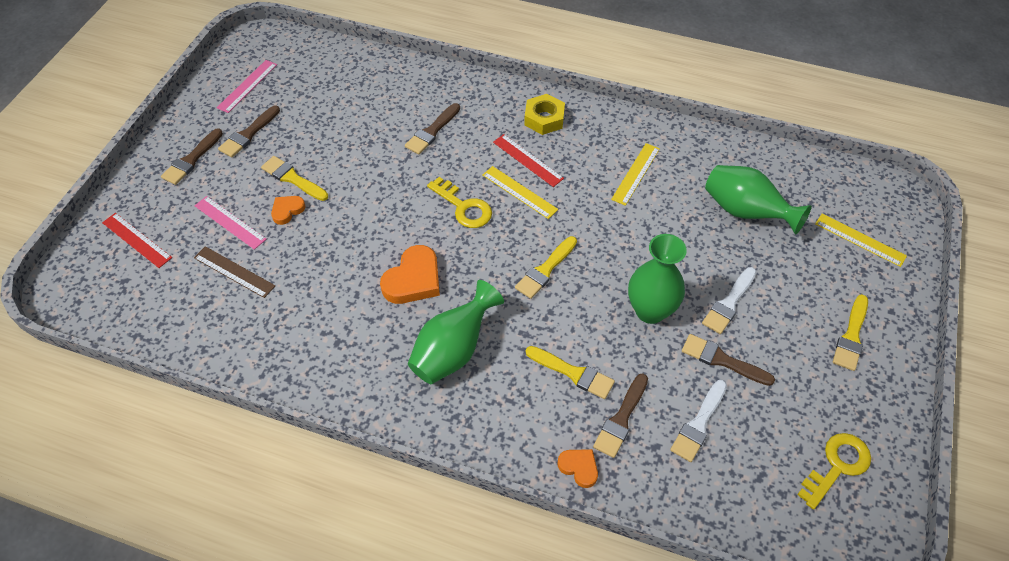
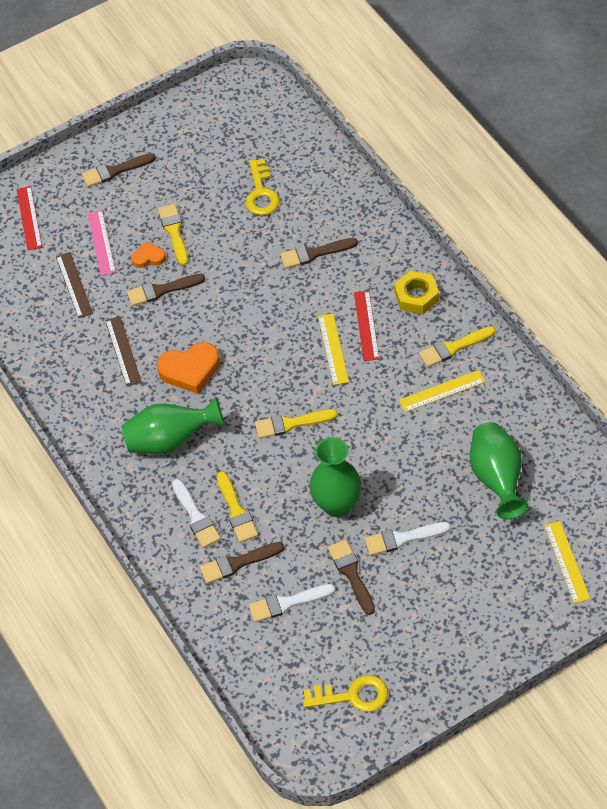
camera: 45 degrees right, 0 degrees up
pink ruler [217,60,277,113] -> none
brown brush [218,105,280,158] -> brown brush moved to [127,274,205,306]
yellow key [427,177,492,228] -> yellow key moved to [245,159,280,215]
orange heart [557,449,598,488] -> none
yellow brush [833,294,868,371] -> yellow brush moved to [419,326,496,367]
none -> brown ruler [105,316,141,386]
none -> white brush [172,479,221,548]

